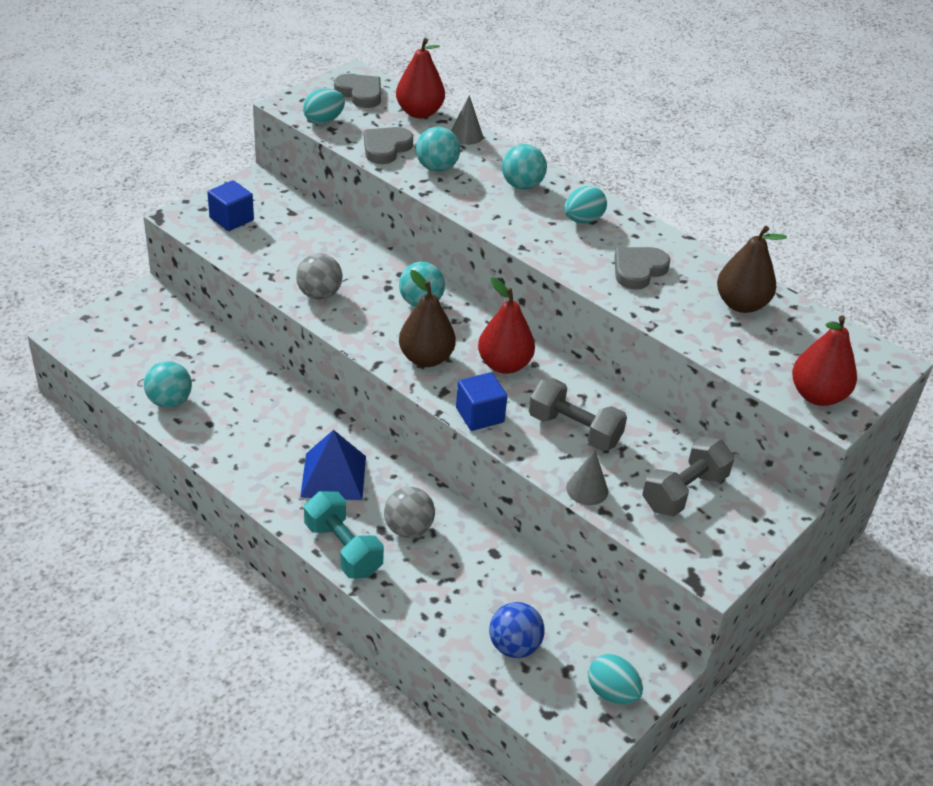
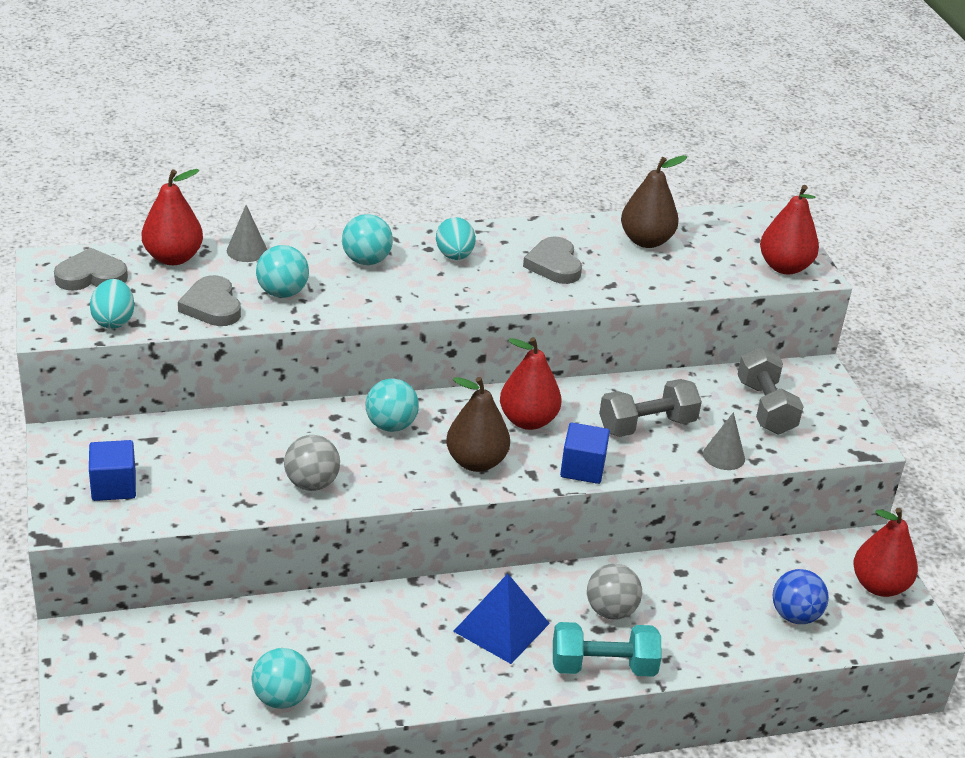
camera: 55 degrees left, 5 degrees down
turquoise egg [588,654,643,704] -> red pear [853,508,918,597]

